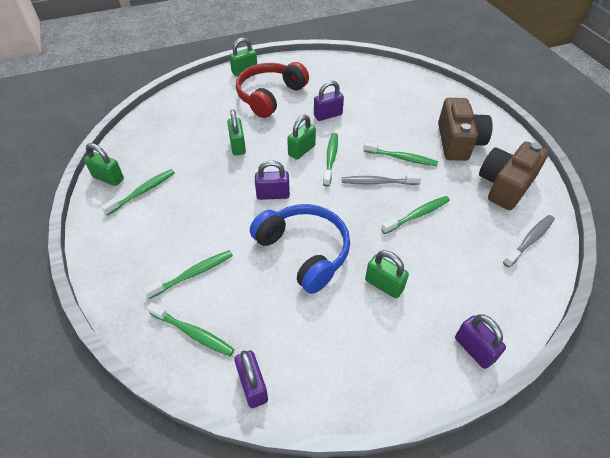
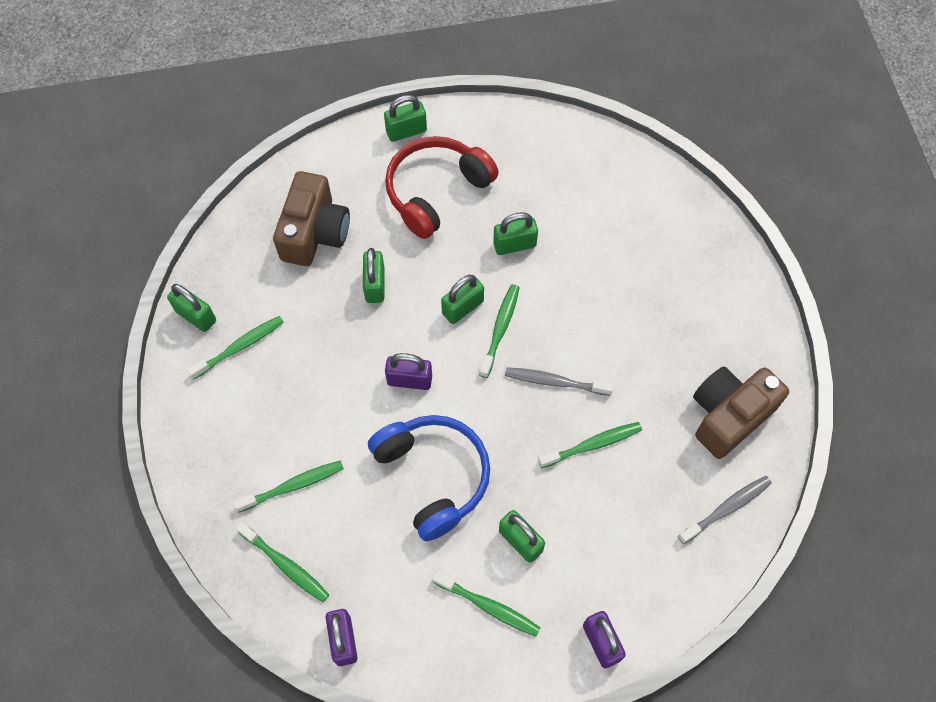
camera: 10 degrees right, 15 degrees up
purple padlock [314,81,344,121] -> green padlock [493,212,538,255]
green toothbrush [363,141,438,166] -> green toothbrush moved to [432,571,541,637]
brown camera [438,98,493,161] -> brown camera moved to [273,171,350,266]

